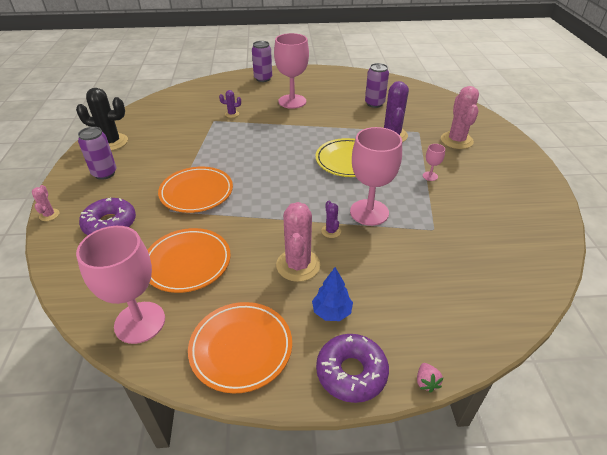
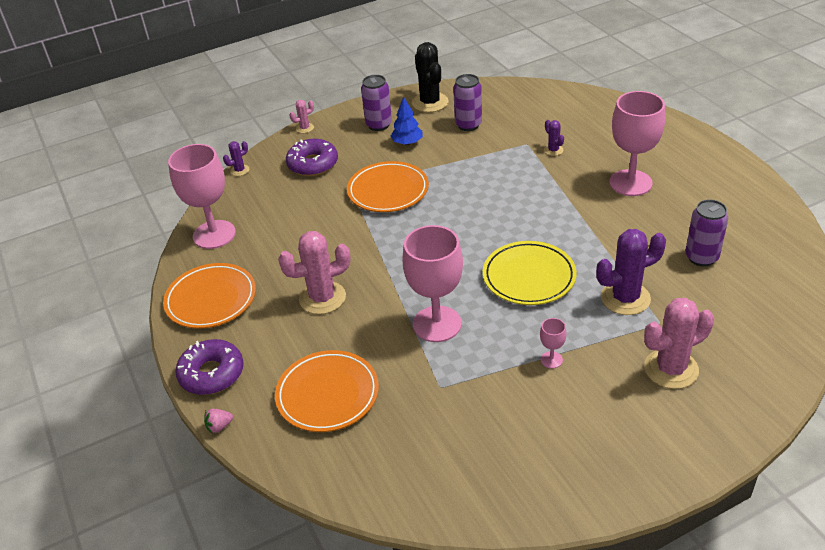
camera: 70 degrees right, 0 degrees up
orange plate [148,228,231,293] -> orange plate moved to [275,350,379,432]
purple can [252,41,272,82] -> purple can moved to [453,74,482,131]
blue tree [312,267,353,321] -> blue tree moved to [391,96,423,145]
purple cactus [321,201,341,238] -> purple cactus moved to [223,141,249,176]

